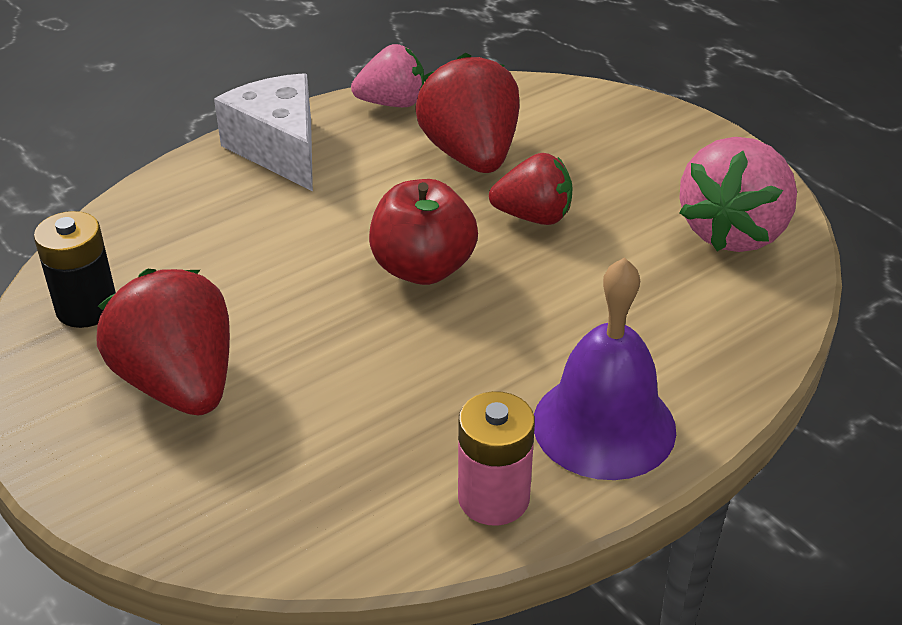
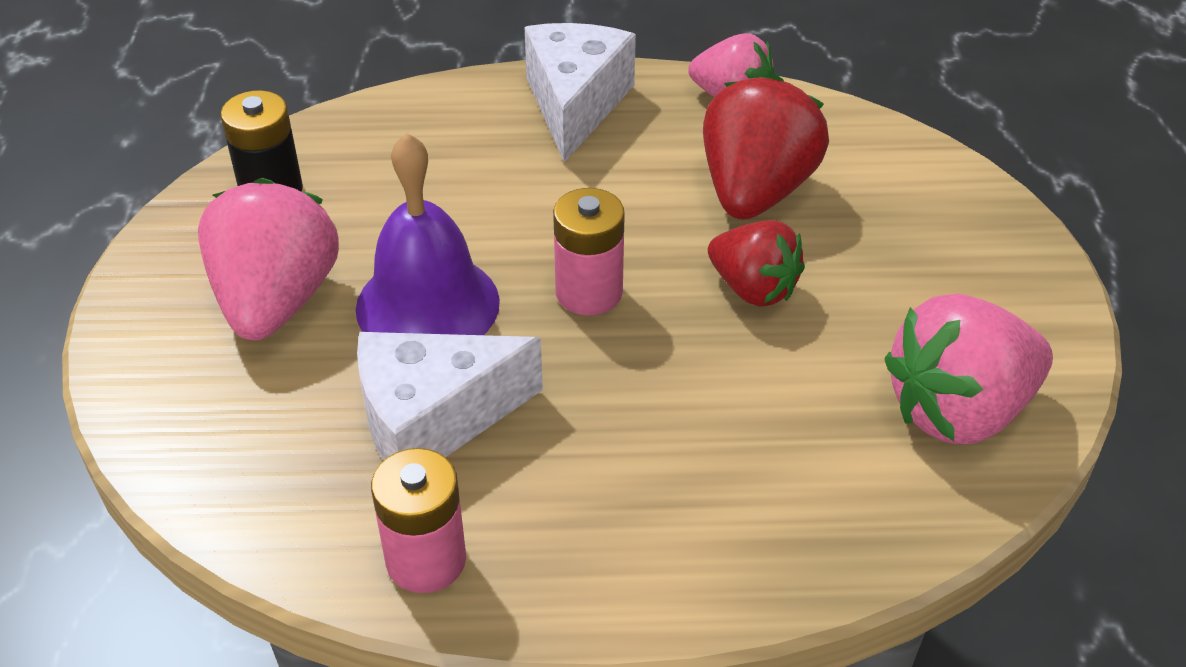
camera: 35 degrees right, 5 degrees up
red strawberry [96,269,230,415] -> pink strawberry [198,178,339,340]
red apple [369,179,478,285] -> pink battery [553,188,625,315]
purple bell [534,257,676,480] -> purple bell moved to [356,133,500,335]
none -> white cheese [357,332,543,461]

